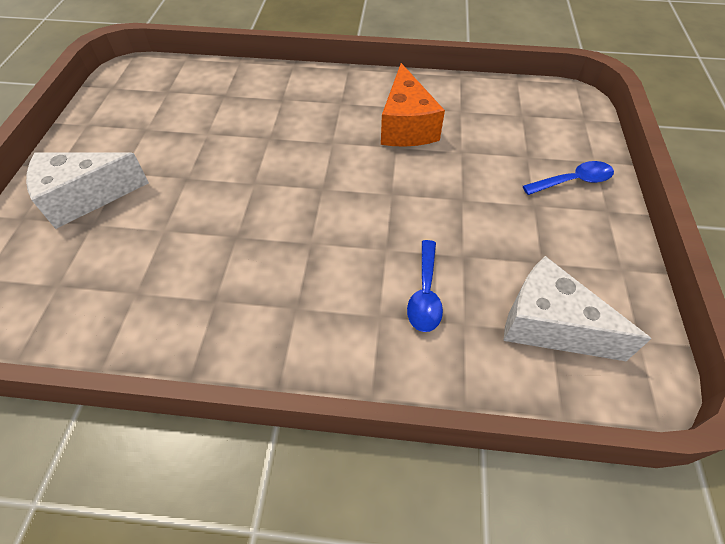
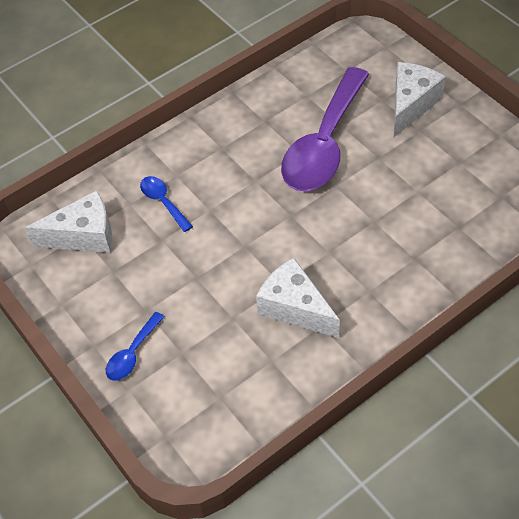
camera: 140 degrees right, 0 degrees up
orange cheese [381,63,445,147] -> white cheese [256,258,340,338]
none -> purple spoon [281,67,369,191]

